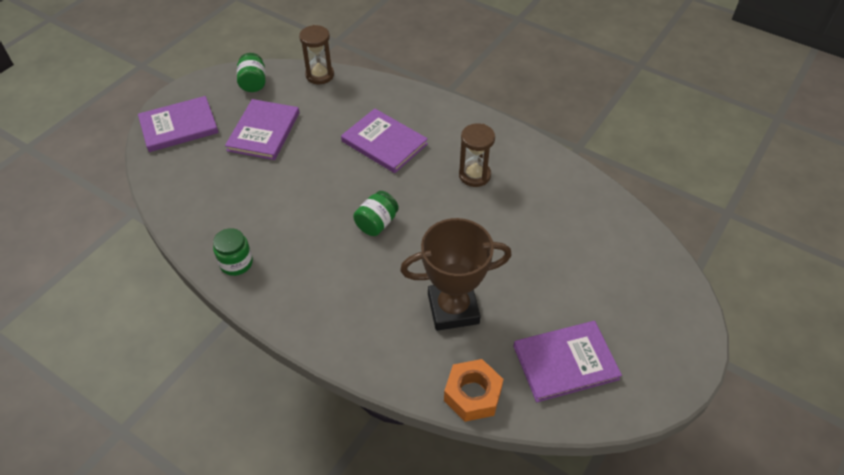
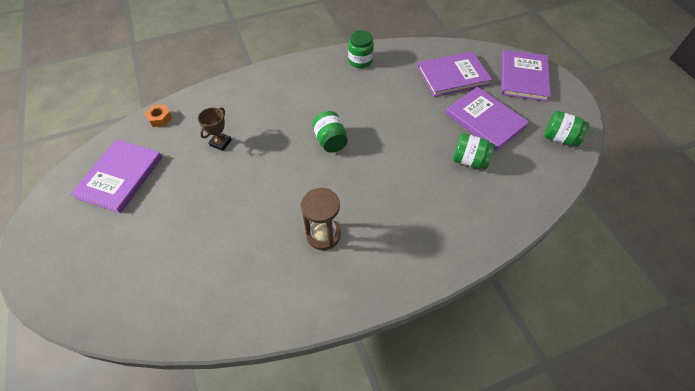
camera: 125 degrees right, 5 degrees up
brown hourglass [299,25,334,84] -> none
purple book [341,108,428,173] -> purple book moved to [417,51,492,97]
brown trophy [400,218,512,331] -> brown trophy [198,107,232,151], size x0.45
orange nut [444,359,504,422] -> orange nut [144,104,173,127], size x0.57
none -> green jar [453,133,495,169]

